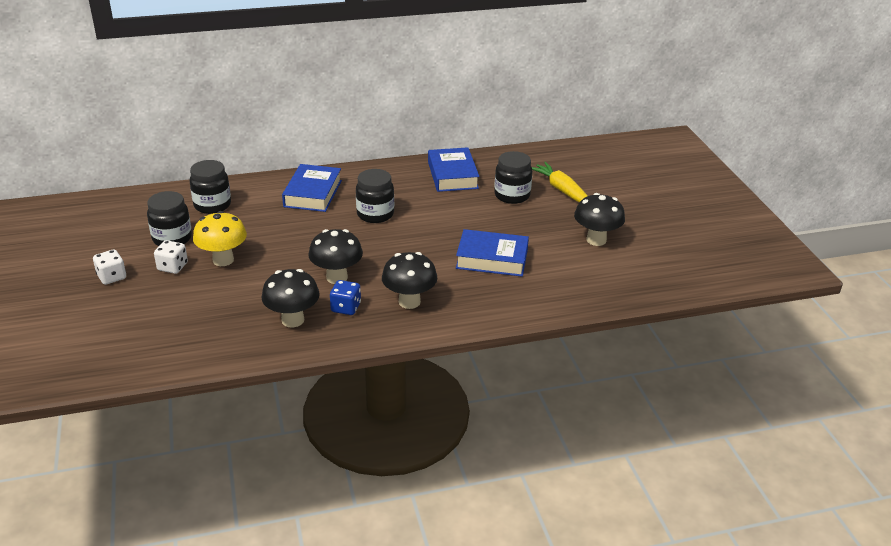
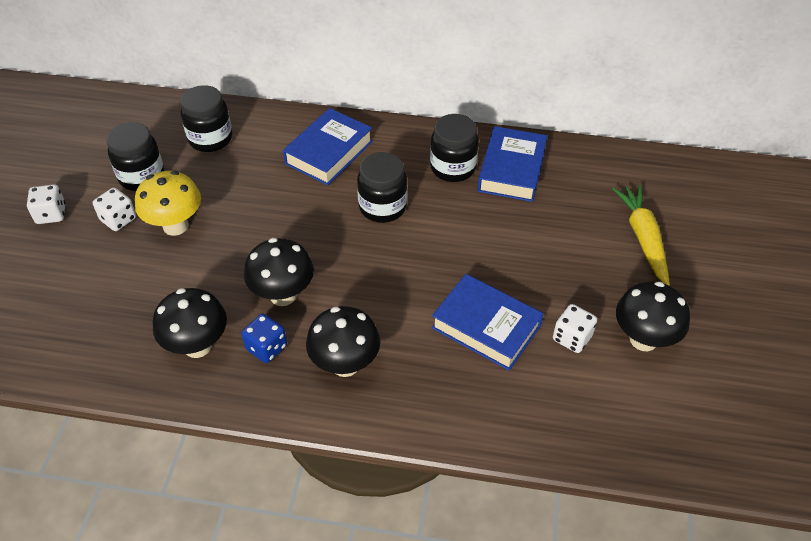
camera: 25 degrees right, 15 degrees up
black jar [494,151,532,204] -> black jar moved to [430,114,479,182]
none -> white dice [553,304,597,353]

